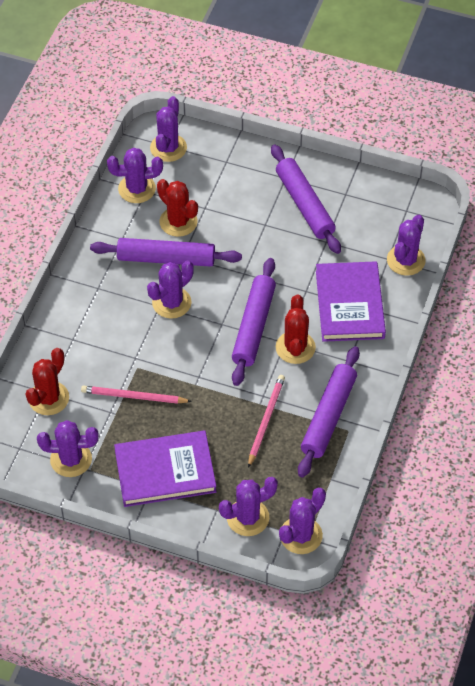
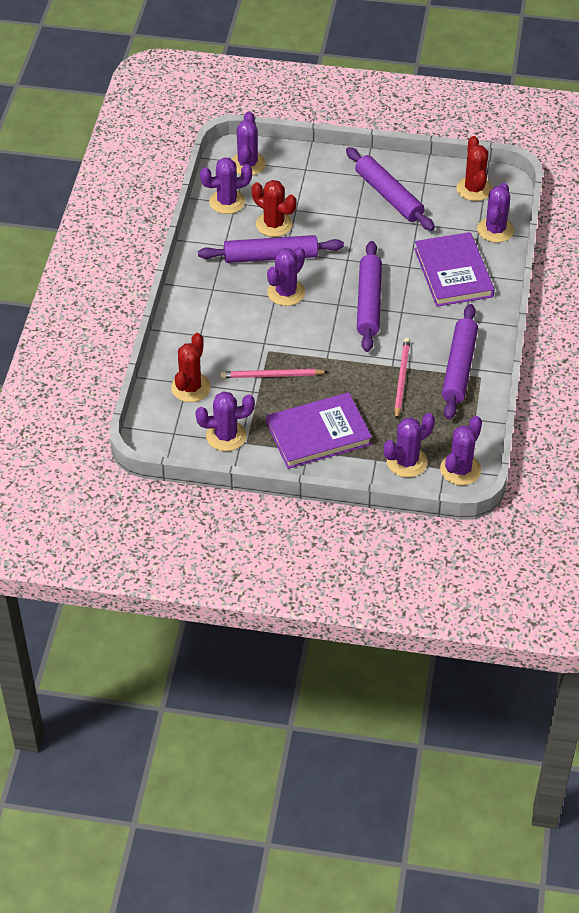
camera: 10 degrees left, 5 degrees down
red cactus [276,294,316,364] -> red cactus moved to [456,136,492,201]

